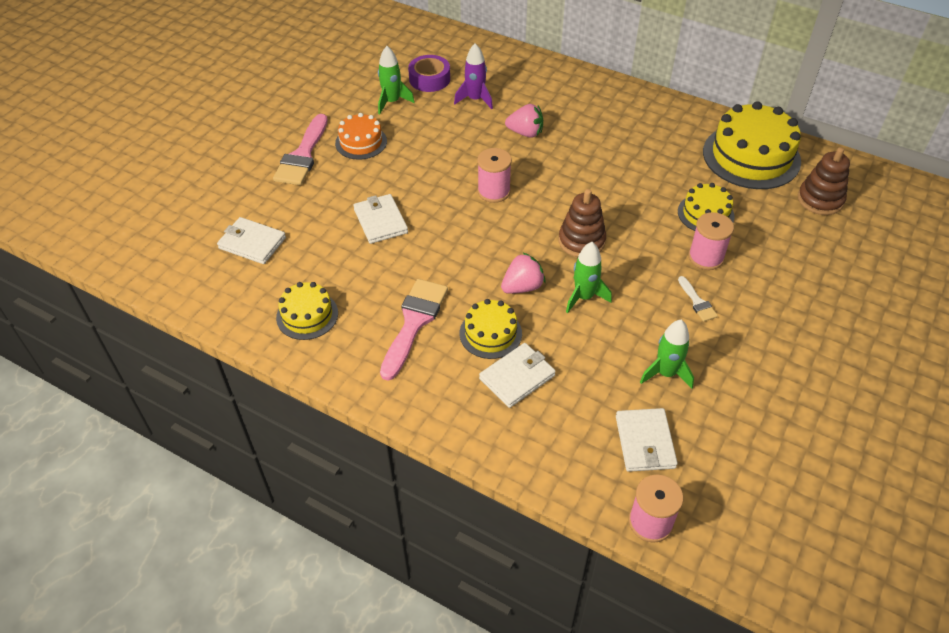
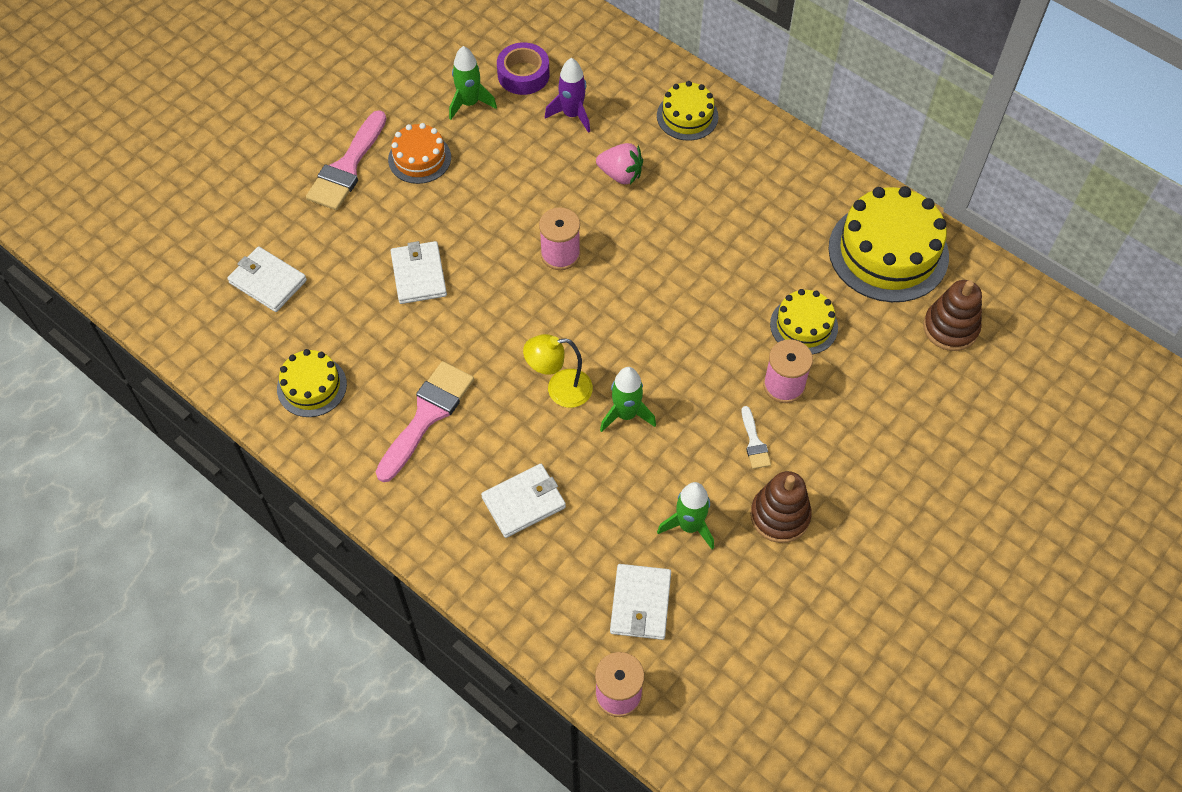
camera: 10 degrees right, 10 degrees up
yellow cake [460,299,522,359] -> yellow cake moved to [657,81,719,141]
pink strawberry [501,253,545,294] -> yellow lamp [523,334,593,408]
brown stacking toy [559,189,606,257] -> brown stacking toy moved to [750,471,812,543]

